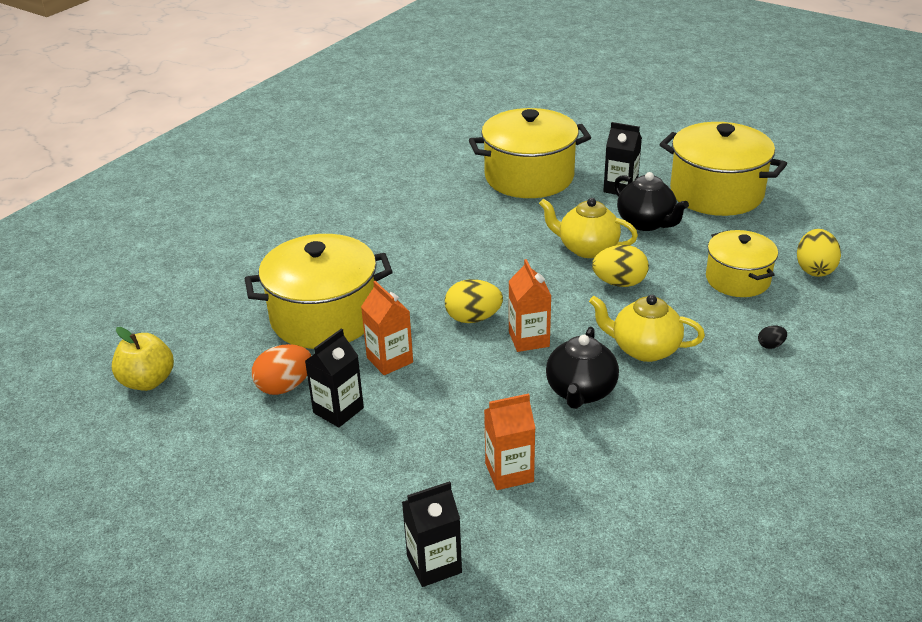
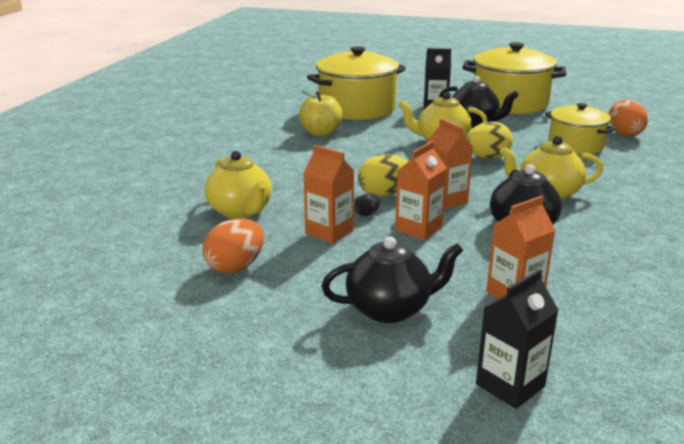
camera: 20 degrees left, 10 degrees down
yellow apple [112,327,174,391] -> yellow apple moved to [299,90,342,137]
yellow pot [245,234,393,349] -> yellow teapot [205,151,272,219]
black carton [305,328,364,428] -> none
black egg [758,325,787,349] -> black egg moved to [354,193,380,216]
yellow egg [797,229,841,277] -> orange egg [609,100,648,137]
none -> black teapot [322,237,463,323]
none -> orange carton [395,141,446,240]

